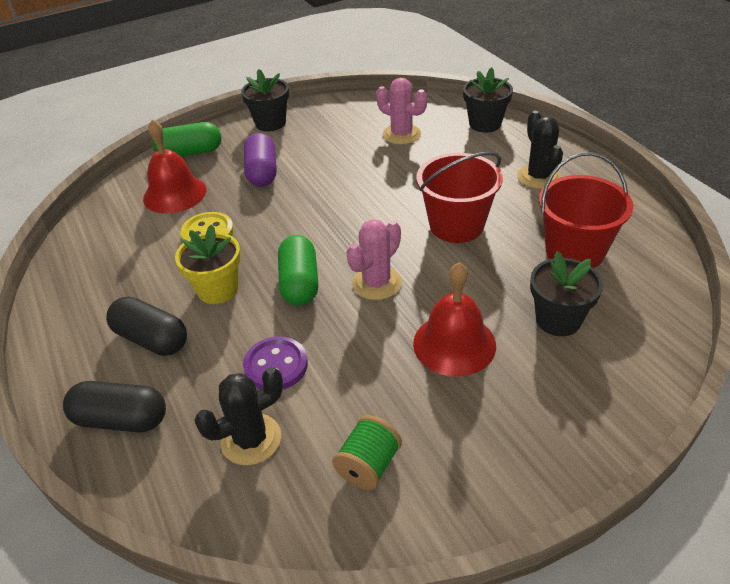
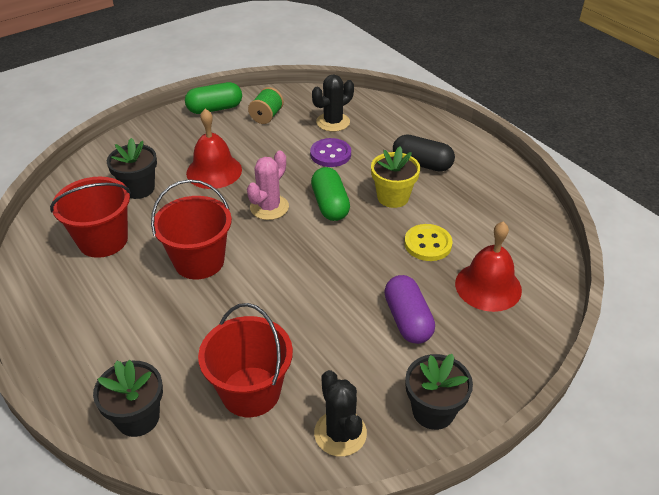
camera: 170 degrees right, 0 degrees up
black capsule [63,381,166,432] -> none
green capsule [152,122,221,157] -> green capsule moved to [185,82,242,114]
pink cactus [376,78,427,145] -> red bucket [198,303,293,417]
black cactus [517,111,563,189] -> black cactus moved to [314,370,367,457]

